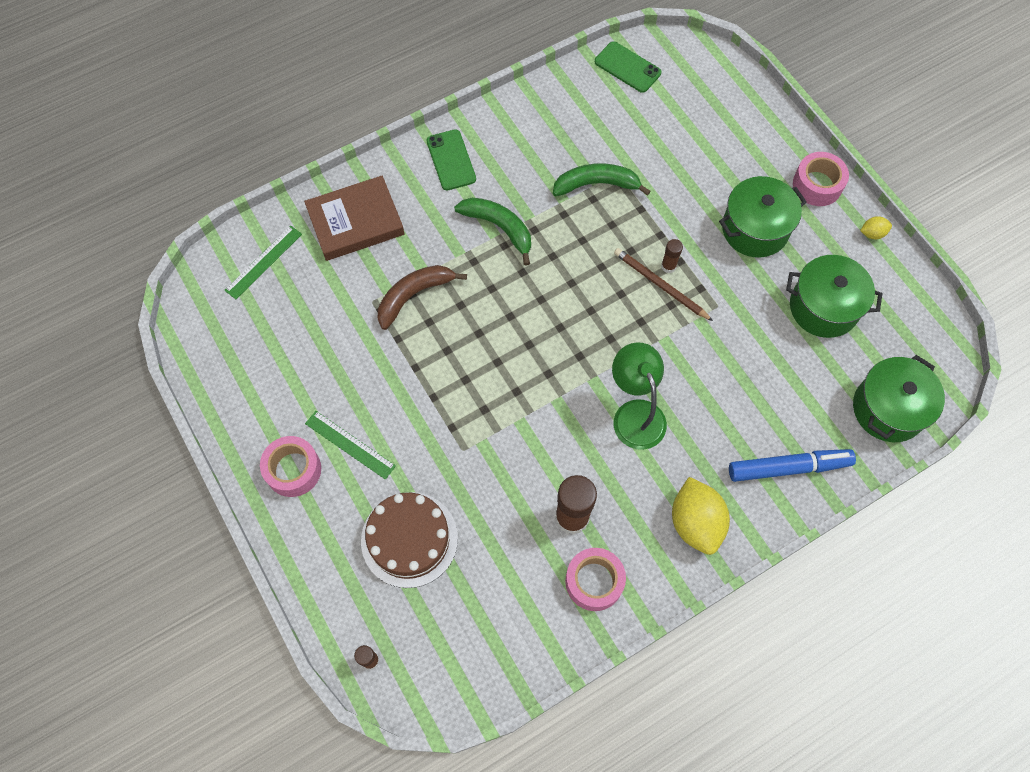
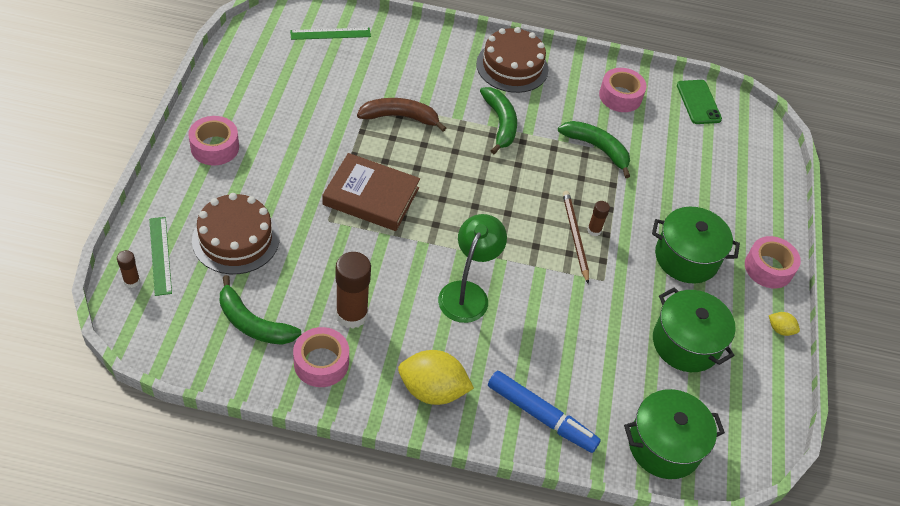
camera: 35 degrees right, 15 degrees down
brown book [304,176,405,261] -> brown book moved to [323,153,420,231]
green ruler [305,411,396,480] -> green ruler moved to [149,217,172,296]
green phone [427,129,476,190] -> brown cake [476,27,548,93]
yellow lemon [672,477,730,555] -> yellow lemon turned 75 degrees clockwise [398,350,474,405]
none -> green banana [220,275,301,345]
none -> pink tape [599,68,646,112]

